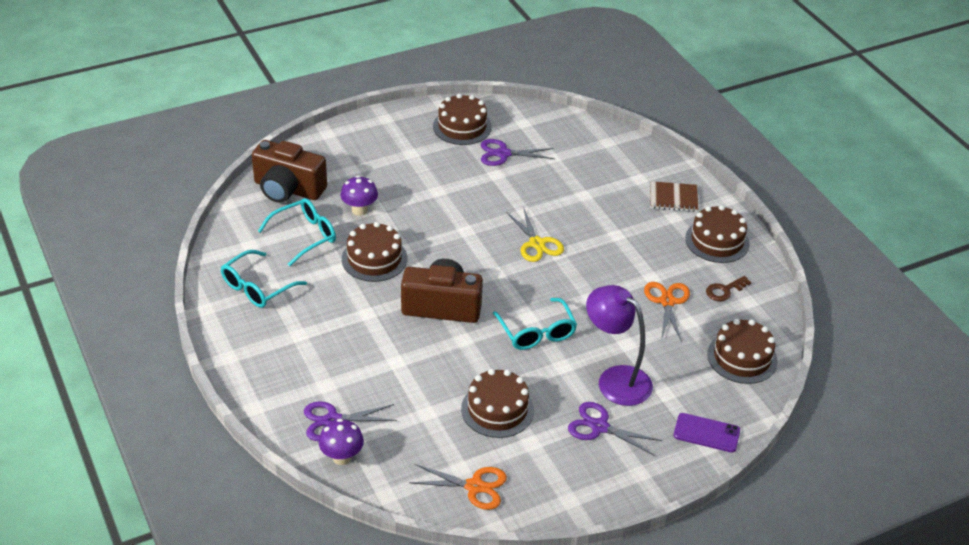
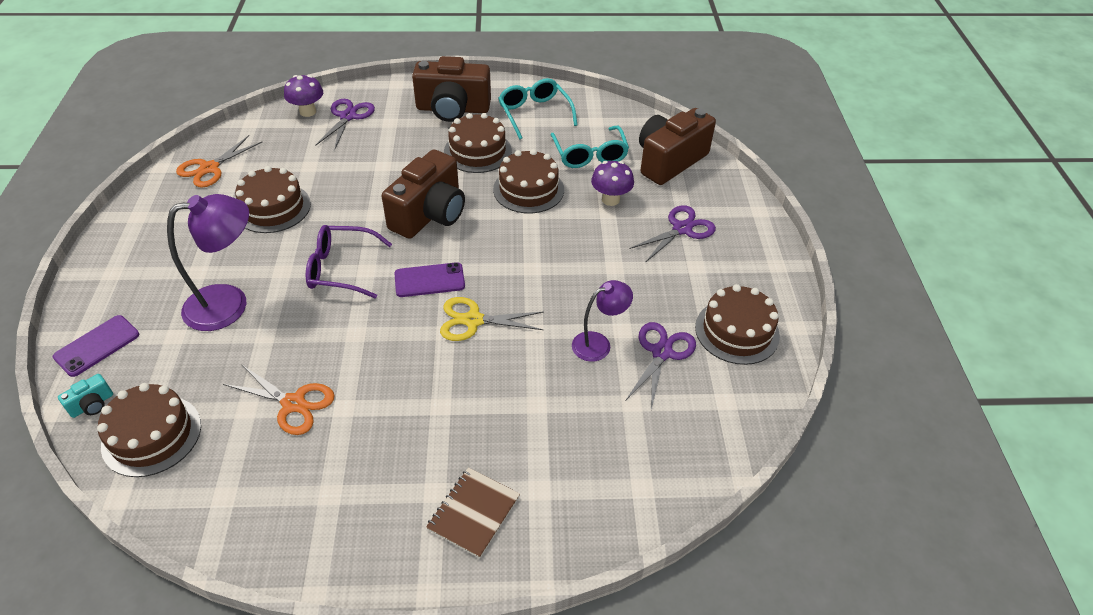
camera: 115 degrees right, 5 degrees up
turquoise glasses [493,298,577,350] -> purple glasses [306,225,392,298]
purple scissors [568,402,662,455] -> purple scissors moved to [629,205,716,263]
brown cake [685,205,750,263] -> brown cake moved to [444,113,512,173]
brown key [706,276,751,301] -> none
none -> turquoise camera [58,374,113,418]
none -> purple phone [394,262,465,297]
none -> brown camera [412,56,491,122]
none -> purple lamp [572,280,633,362]

